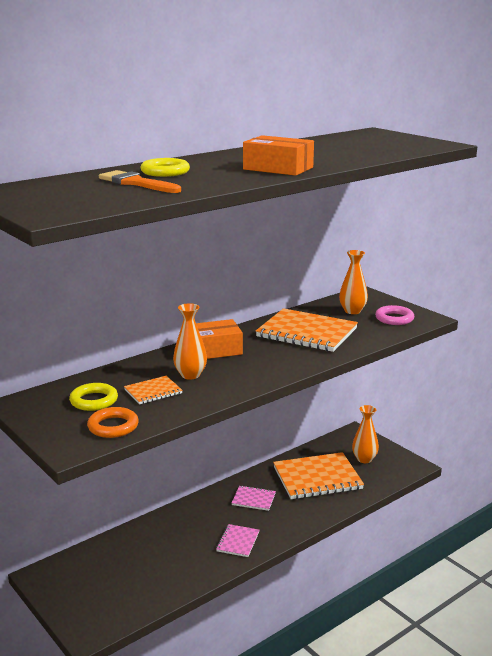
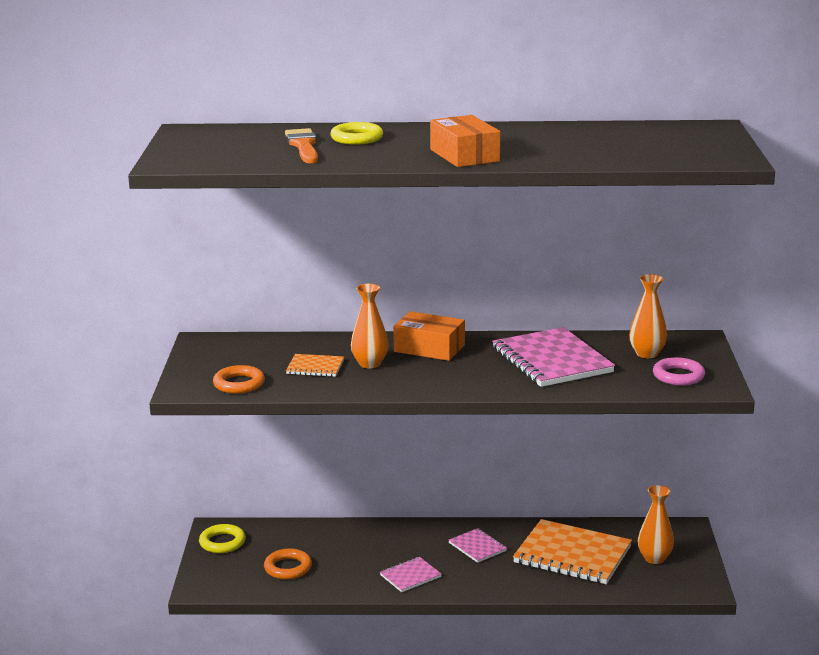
camera: 40 degrees right, 0 degrees up
yellow ring [69,383,118,411] -> yellow ring moved to [199,524,246,553]
orange notebook [256,308,358,352] -> pink notebook [492,327,615,387]
none -> orange ring [264,548,312,579]

